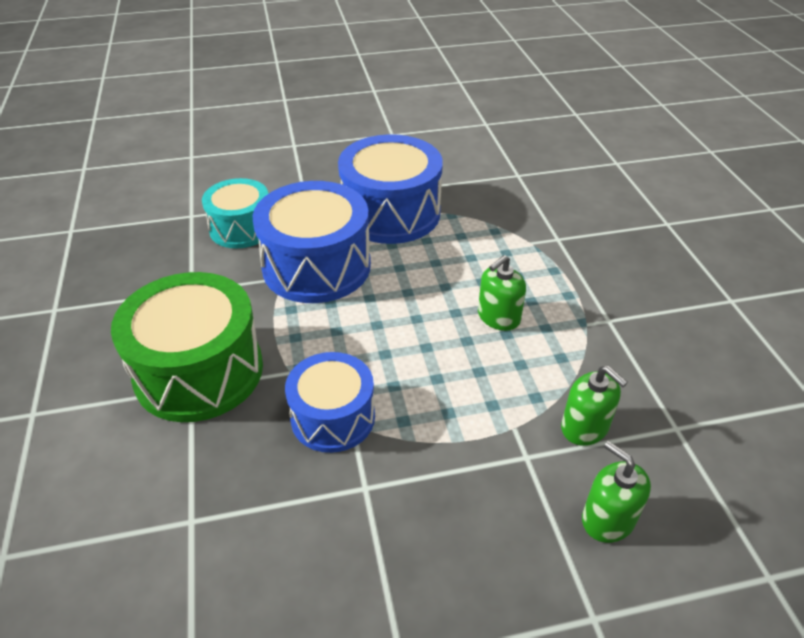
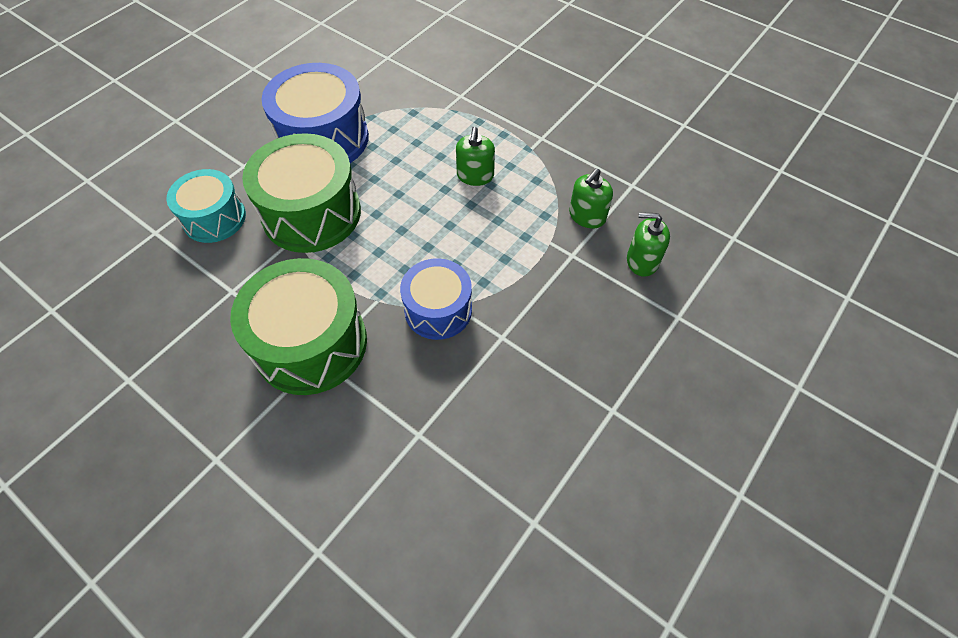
camera: 40 degrees left, 15 degrees up
blue drum [253,181,371,303] -> green drum [242,133,361,253]
green soap dispenser [561,366,628,446] -> green soap dispenser turned 120 degrees clockwise [569,168,613,228]

